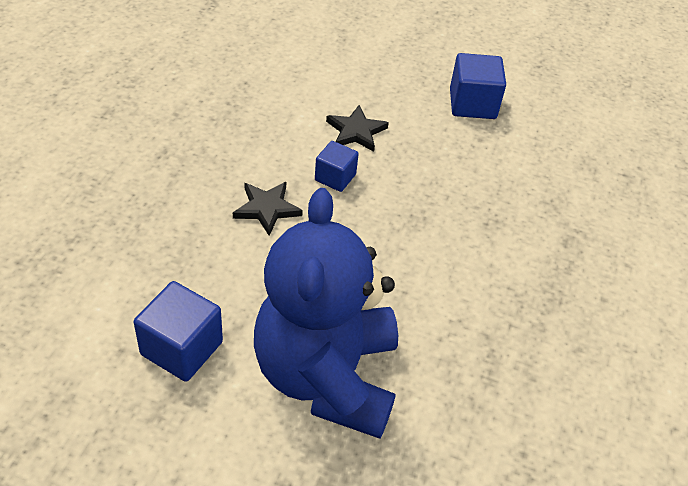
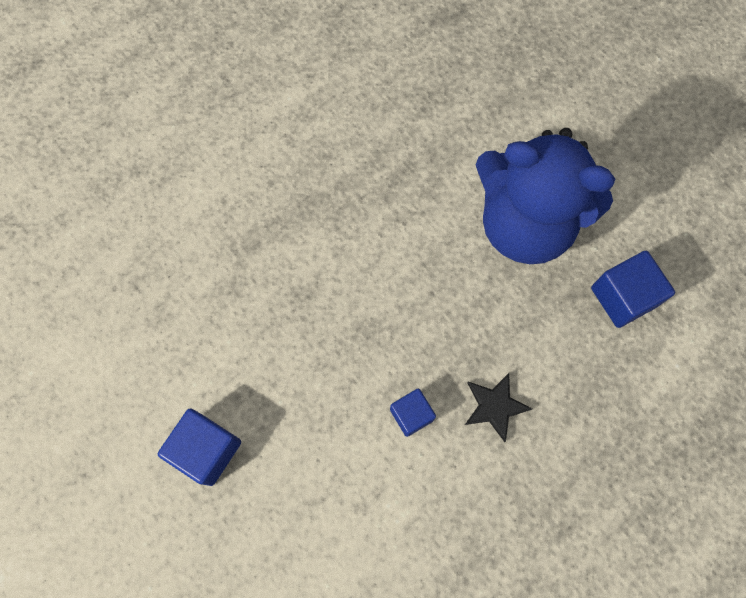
camera: 145 degrees left, 25 degrees up
blue teddy bear [254,188,398,439] -> blue teddy bear turned 75 degrees clockwise [476,128,615,264]
black star [326,105,389,152] -> none

